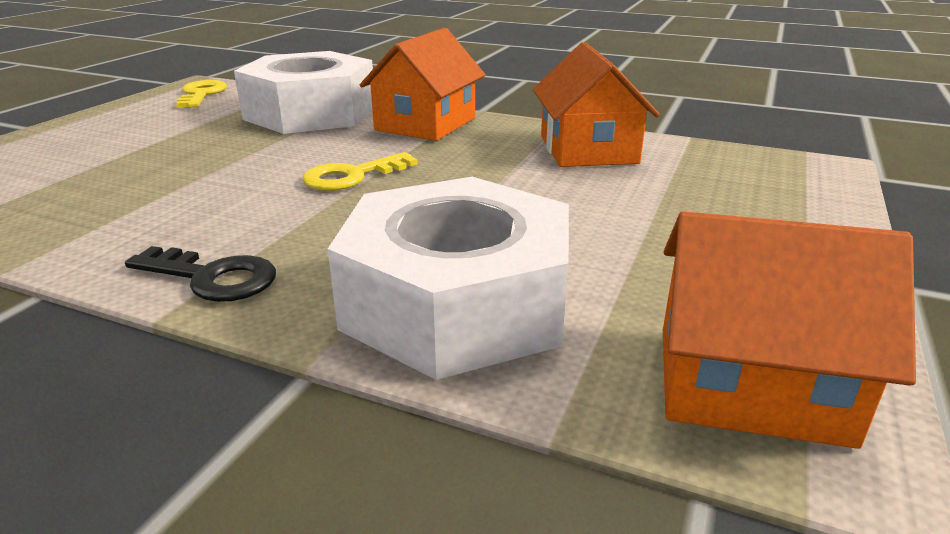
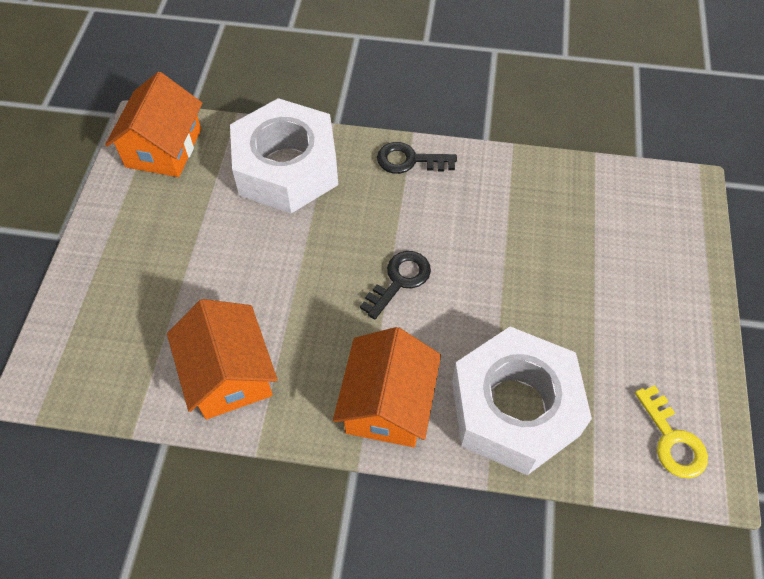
camera: 165 degrees right, 30 degrees up
yellow key [303,152,418,191] -> black key [360,251,431,320]
orange house [663,211,916,449] -> orange house turned 75 degrees counterclockwise [105,72,202,177]

